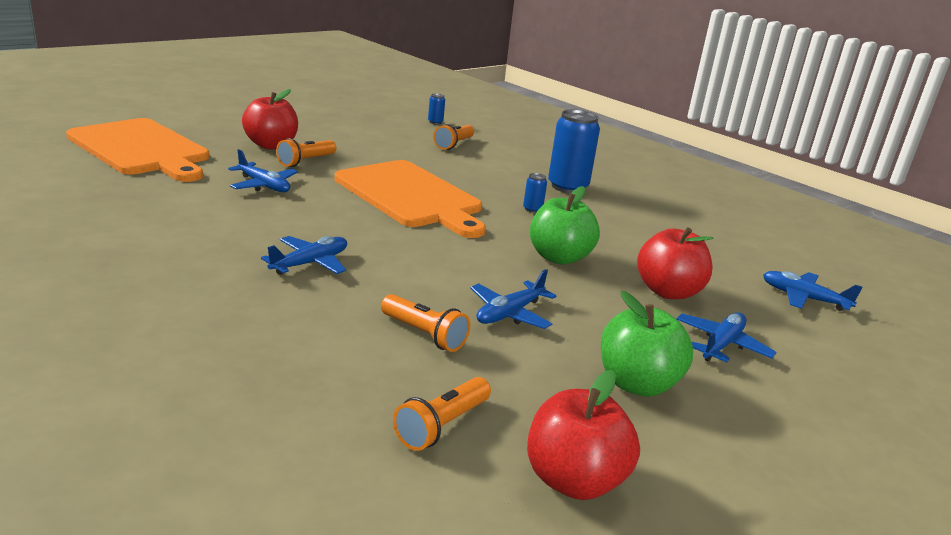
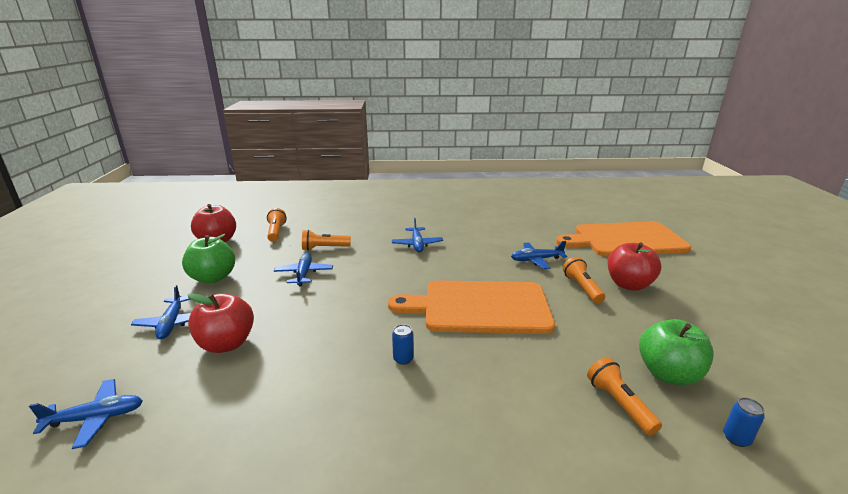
camera: 135 degrees right, 0 degrees up
green apple [530,186,600,265] -> green apple moved to [639,319,714,385]
blue can [548,110,600,193] -> none

